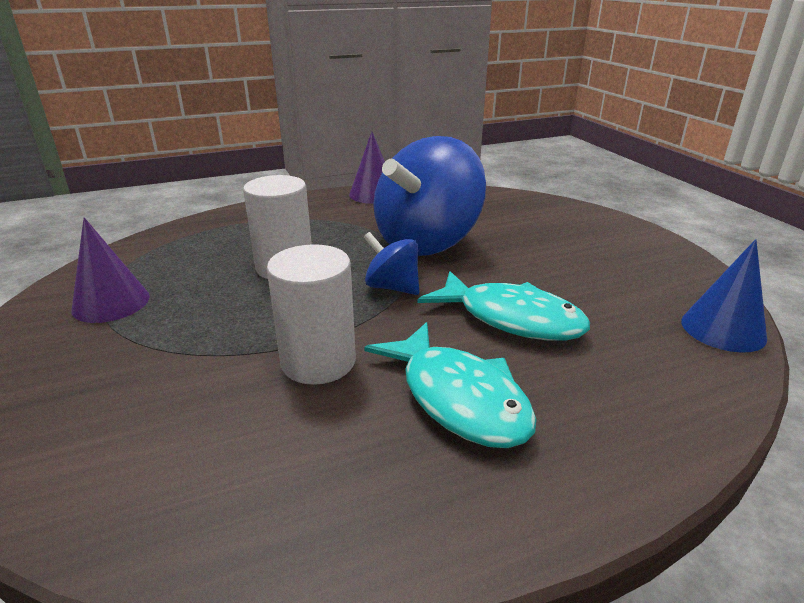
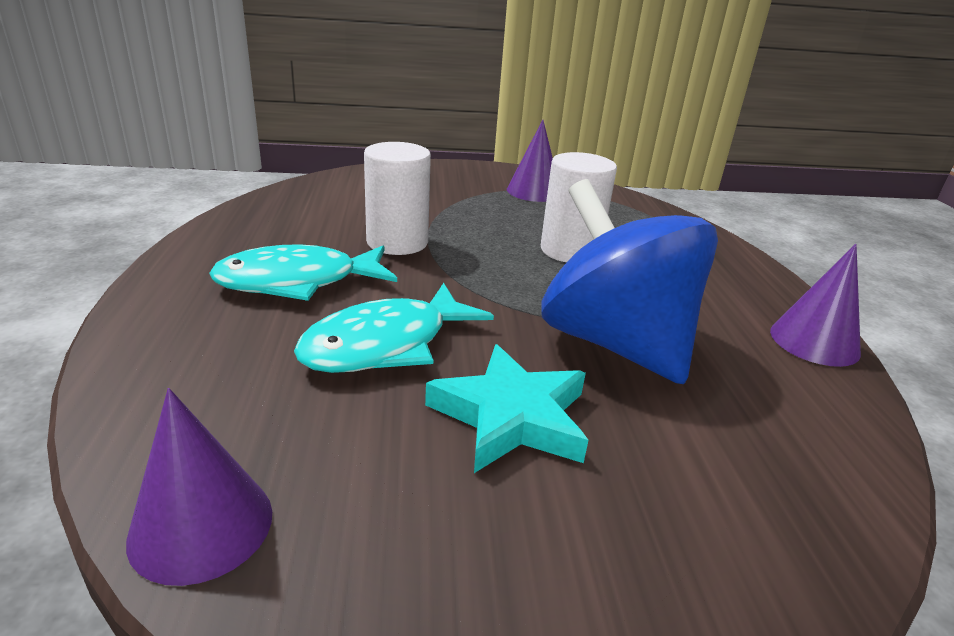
camera: 105 degrees right, 0 degrees up
blue spinning top [364,232,419,295] -> none
blue cone [681,239,767,353] -> purple cone [126,388,272,586]
none -> turquoise star [425,344,588,473]

